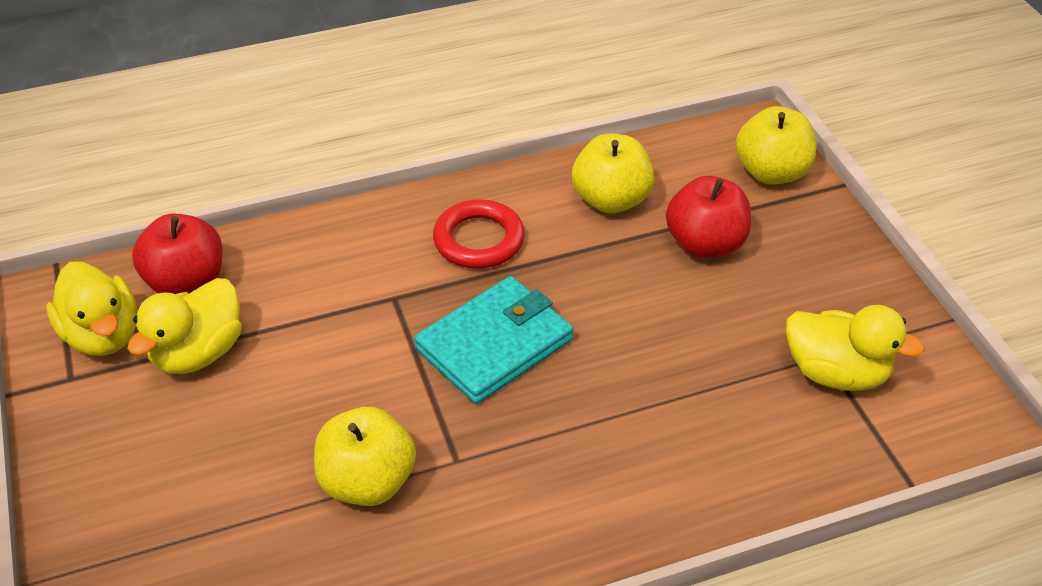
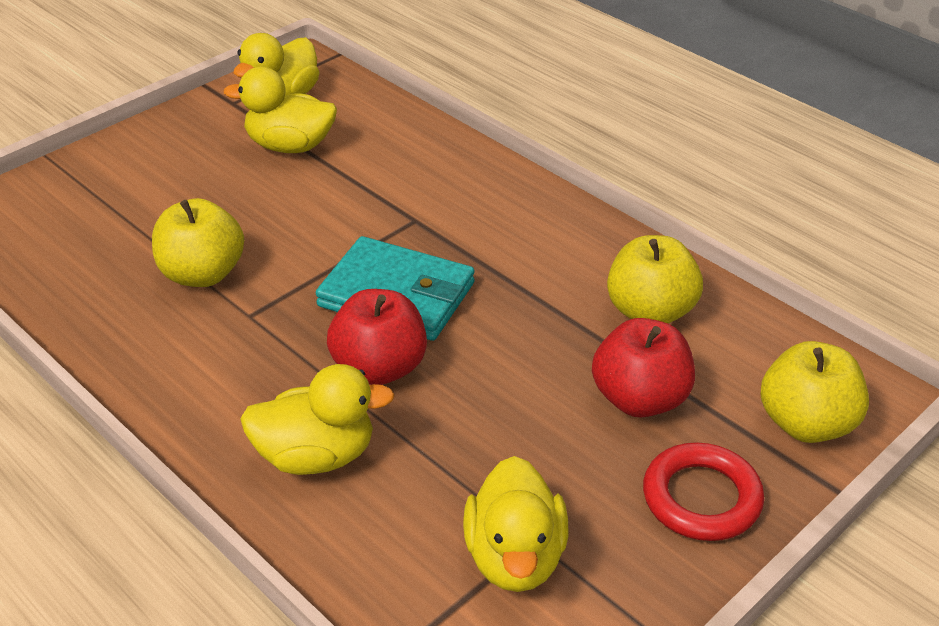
camera: 65 degrees right, 5 degrees down
red apple [132,214,223,294] -> red apple moved to [327,289,427,385]
red ring [433,199,525,269] -> red ring moved to [643,442,764,541]
none -> yellow duck [240,364,395,475]

